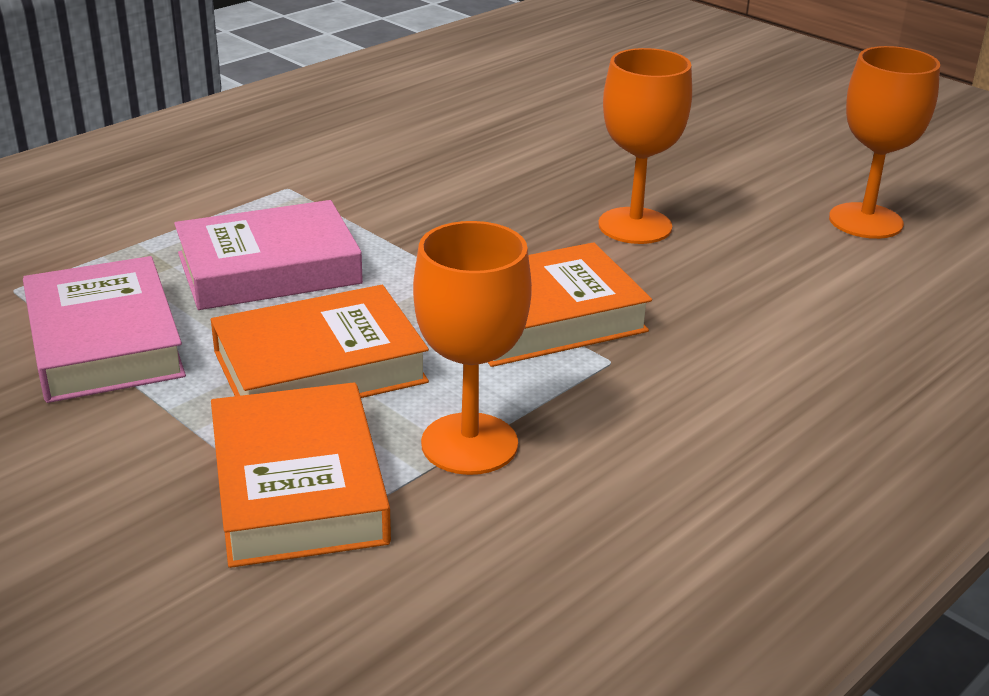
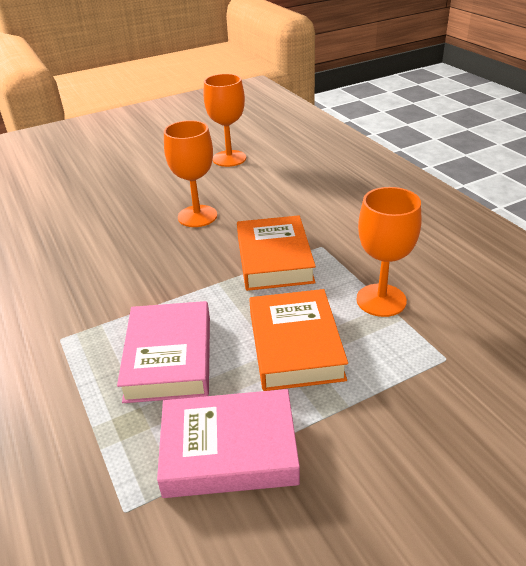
camera: 70 degrees left, 5 degrees up
orange book [211,382,391,568] -> none

